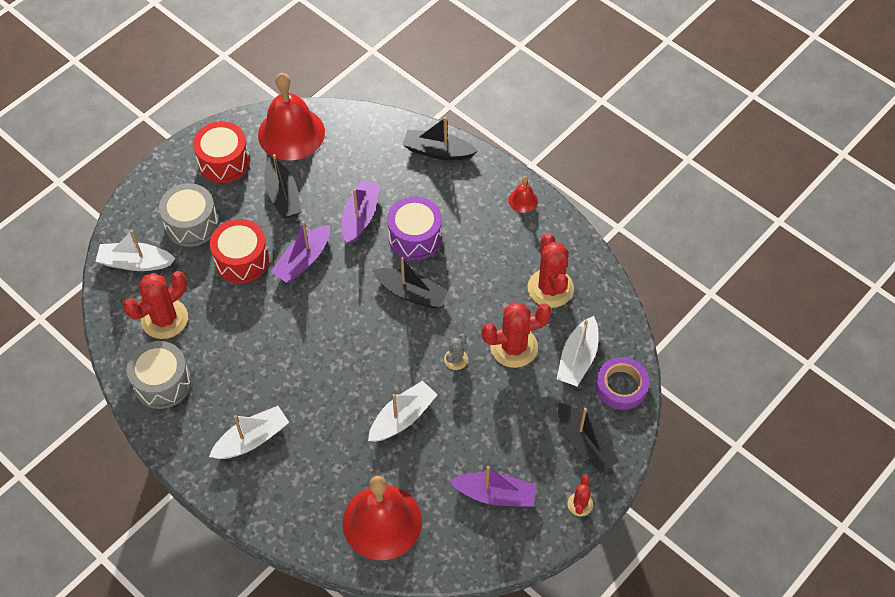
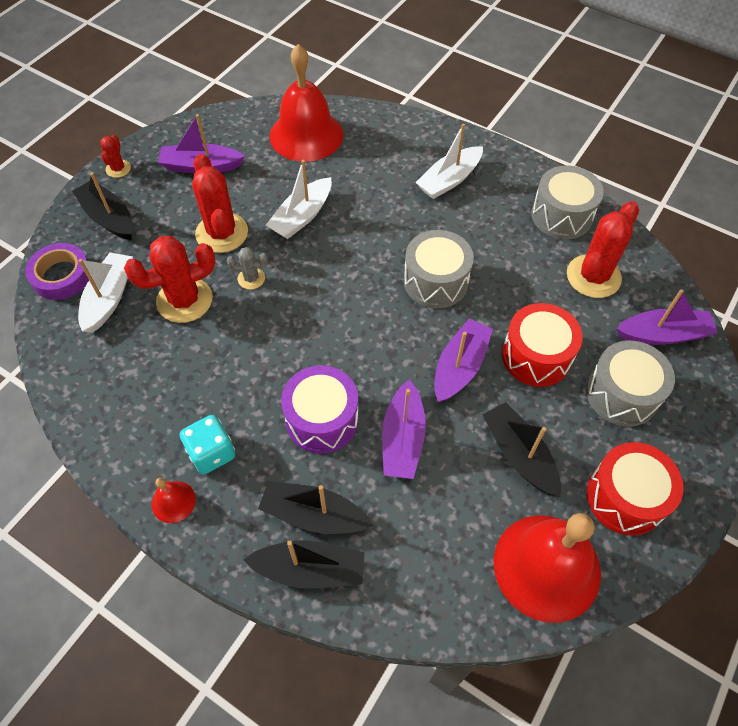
camera: 170 degrees right, 0 degrees up
white boat [95,230,175,271] -> purple boat [616,289,718,345]
black boat [372,257,448,309] -> black boat moved to [258,481,374,534]
grey cactus [444,333,468,370] -> grey cactus turned 75 degrees clockwise [227,247,268,289]
red cactus [528,233,574,308] -> red cactus moved to [192,154,248,253]
none -> turquoise dice [180,415,235,474]
none -> grey drum [404,230,474,308]

